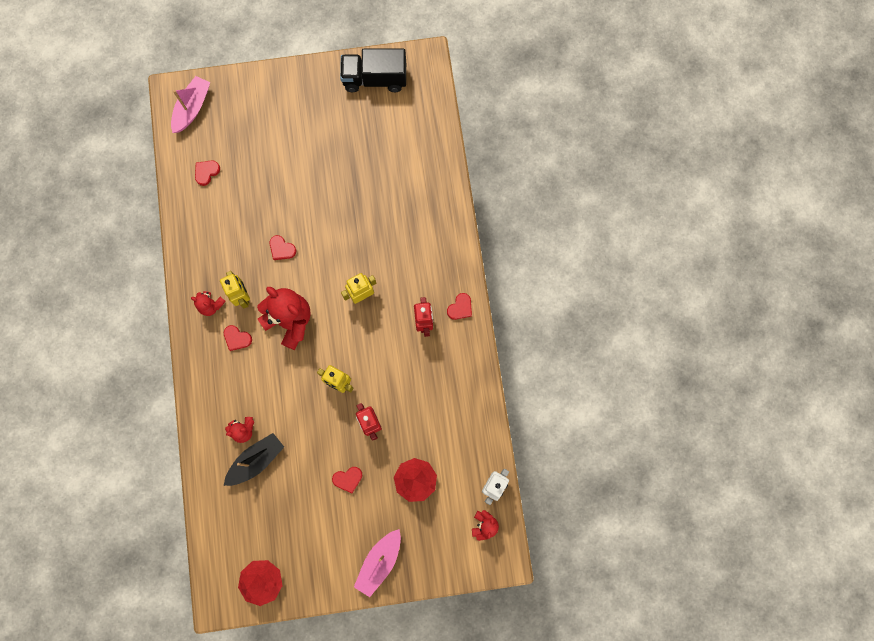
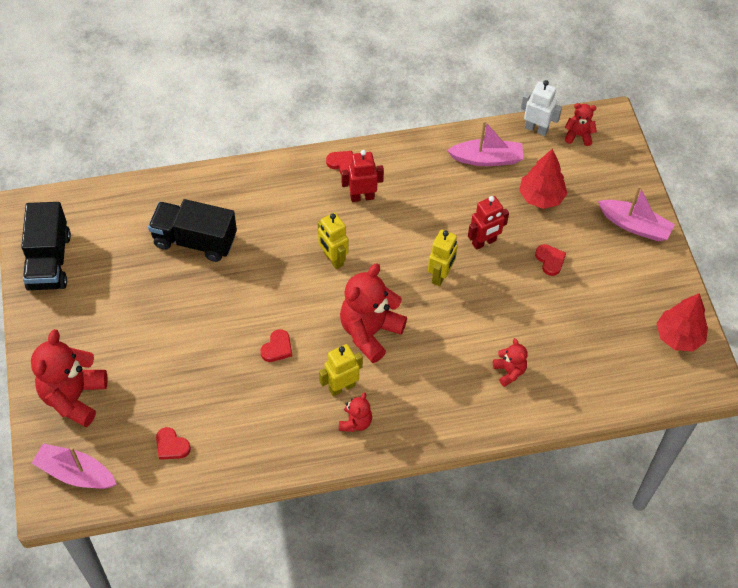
camera: 95 degrees left, 20 degrees down
red heart [224,325,252,351] -> none
black boat [224,433,284,486] -> none
none -> red teddy bear [31,329,108,427]
none -> black truck [148,199,237,262]
none -> pink boat [447,121,523,166]

